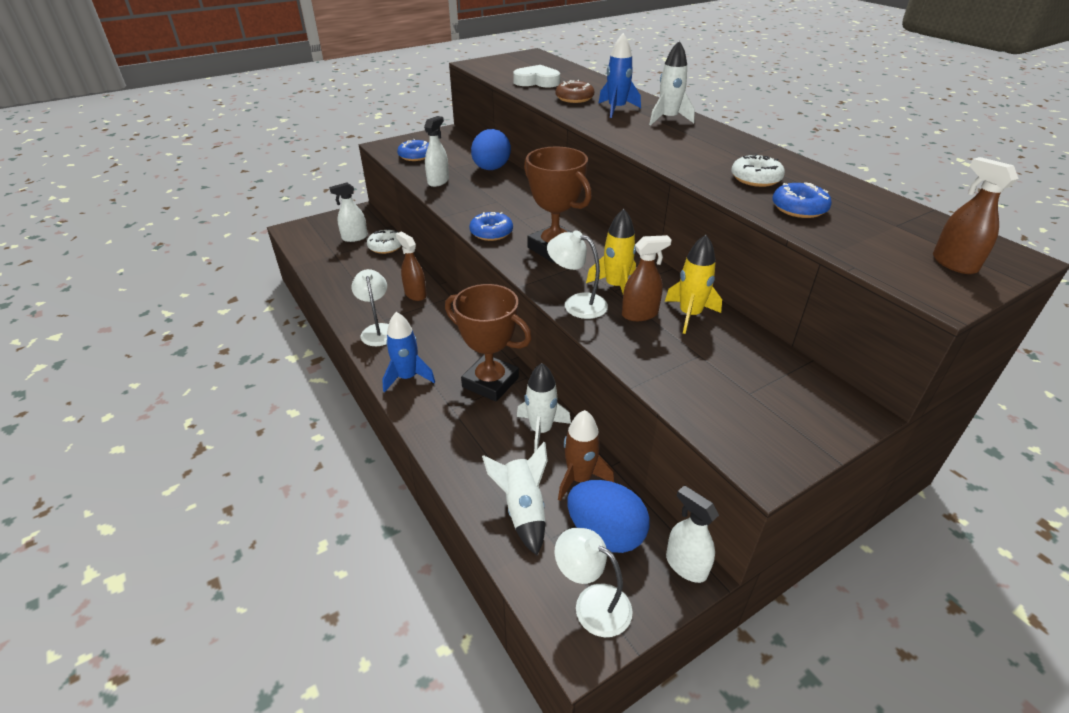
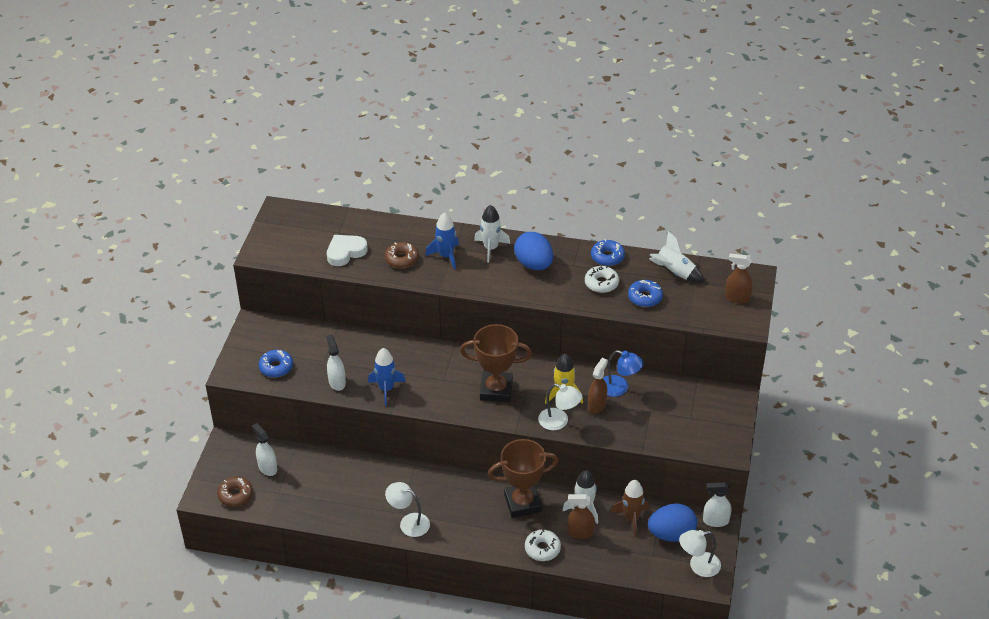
camera: 45 degrees left, 5 degrees up
white spray bottle [329,182,368,242] -> white spray bottle turned 120 degrees clockwise [252,423,277,476]
white donut [367,229,402,254] -> white donut moved to [525,529,561,561]
blue rocket [382,312,435,392] -> blue rocket moved to [368,348,406,405]
brown spray bottle [396,231,427,301] -> brown spray bottle moved to [567,494,595,539]
blue donut [469,212,513,241] -> blue donut moved to [591,239,625,266]
blue egg [471,129,511,170] -> blue egg moved to [514,232,553,270]
white rocket [482,442,548,555] -> white rocket moved to [649,231,705,283]
white lamp [547,230,608,319] -> white lamp turned 135 degrees counterclockwise [538,384,582,430]
yellow rocket [665,235,722,334] -> blue lamp [603,350,644,397]
none -> brown donut [217,477,253,507]

